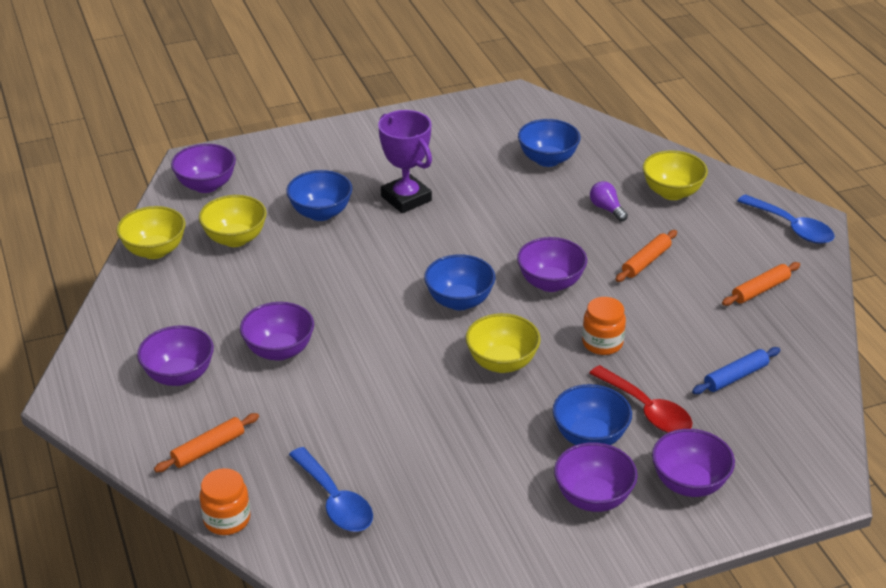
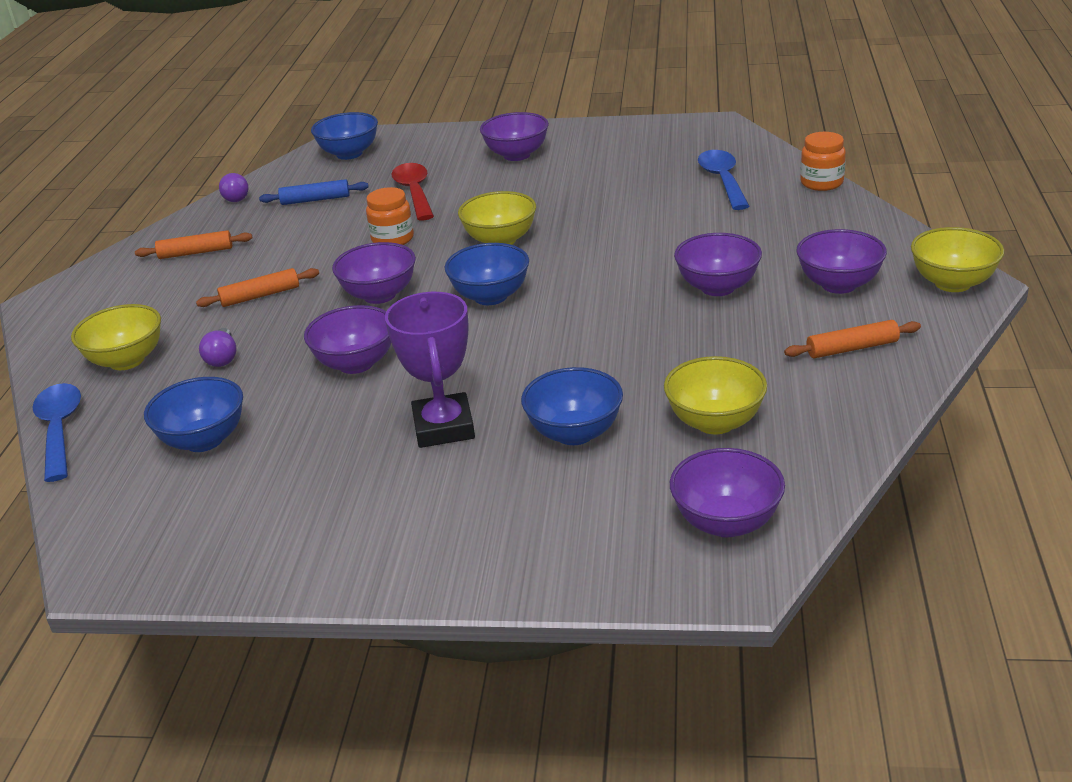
camera: 150 degrees left, 5 degrees down
yellow bowl [117,206,185,259] -> yellow bowl moved to [911,227,1004,292]
orange rolling pin [154,413,259,472] -> orange rolling pin moved to [784,320,921,358]
blue bowl [553,384,632,445] -> blue bowl moved to [311,112,378,160]
purple bowl [652,429,735,497] -> purple bowl moved to [304,305,391,374]
blue spoon [738,194,834,244] -> blue spoon moved to [33,383,81,482]
none -> purple light bulb [219,173,249,202]

